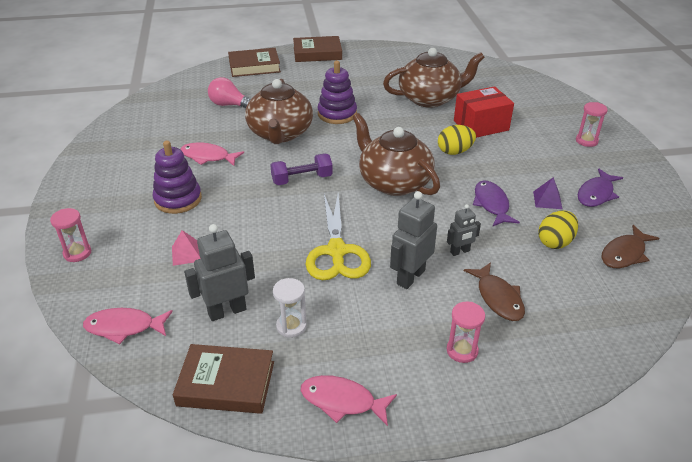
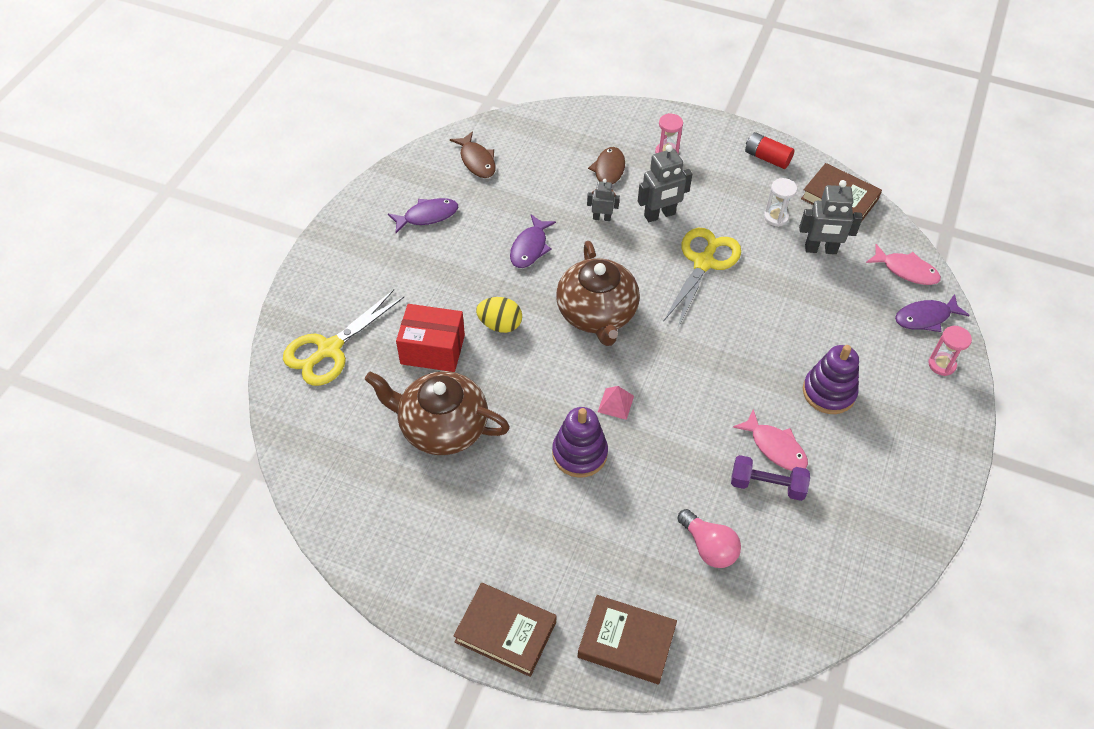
camera: 150 degrees left, 15 degrees up
pink pyramid [172,230,201,266] -> pink pyramid moved to [598,386,634,420]
brown teapot [245,79,313,144] -> none
purple dumbbell [270,153,333,185] -> purple dumbbell moved to [731,455,810,501]
pink fish [301,375,397,426] -> red battery [745,132,794,169]
purple pyramid [533,177,562,209] -> none
yellow egg [538,211,578,249] -> none
pink hourglass [576,102,608,147] -> none
brown fish [601,225,660,268] -> brown fish turned 75 degrees clockwise [450,131,496,178]
none -> yellow scissors [283,290,405,386]
none -> purple fish [895,294,970,332]

